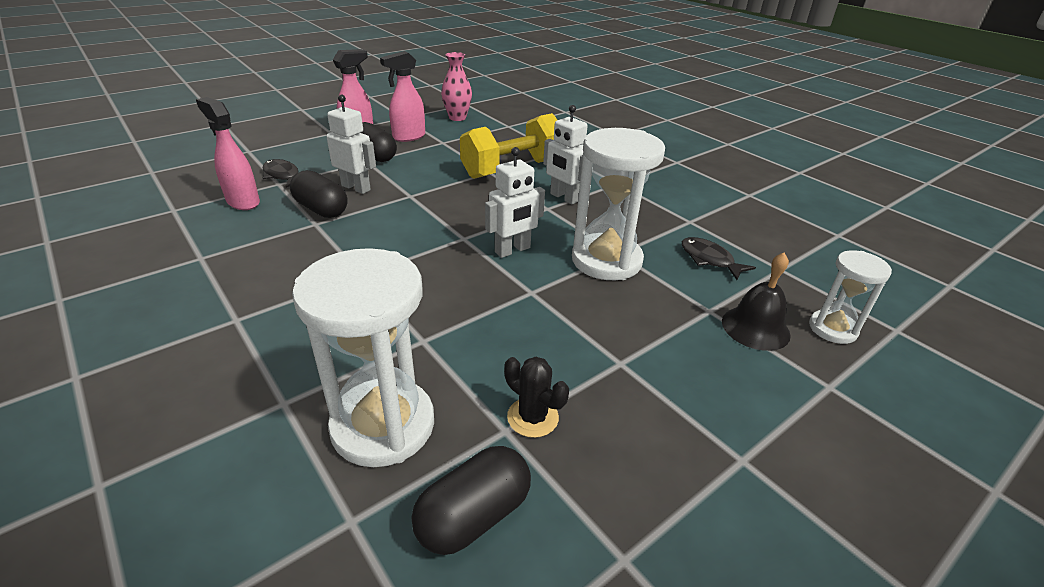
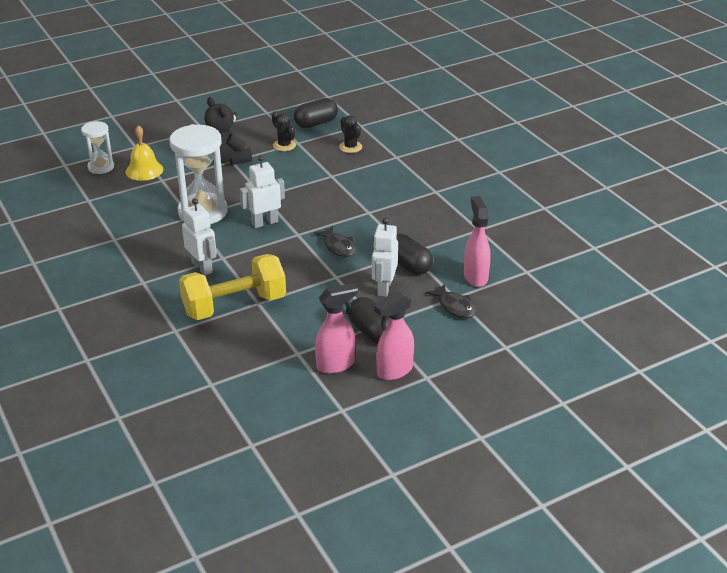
camera: 170 degrees left, 0 degrees up
pink spray bottle [196,97,260,210] -> pink spray bottle turned 150 degrees counterclockwise [464,196,491,287]
white hourglass [292,248,434,467] -> black cactus [339,115,362,153]
white robot [326,95,376,194] -> white robot turned 60 degrees clockwise [372,218,398,297]
pink vase [441,52,472,121] -> none
black fish [682,237,756,280] -> black fish moved to [313,226,356,257]
black bell [722,253,791,351] -> yellow bell [125,125,163,181]
none -> black teddy bear [205,97,252,165]

